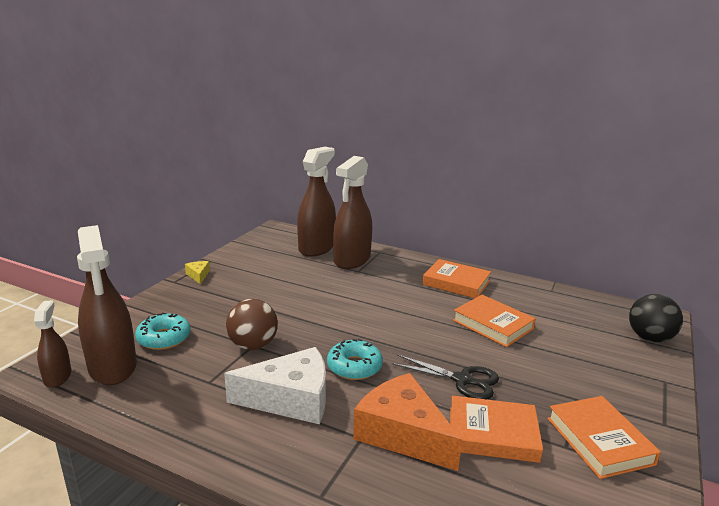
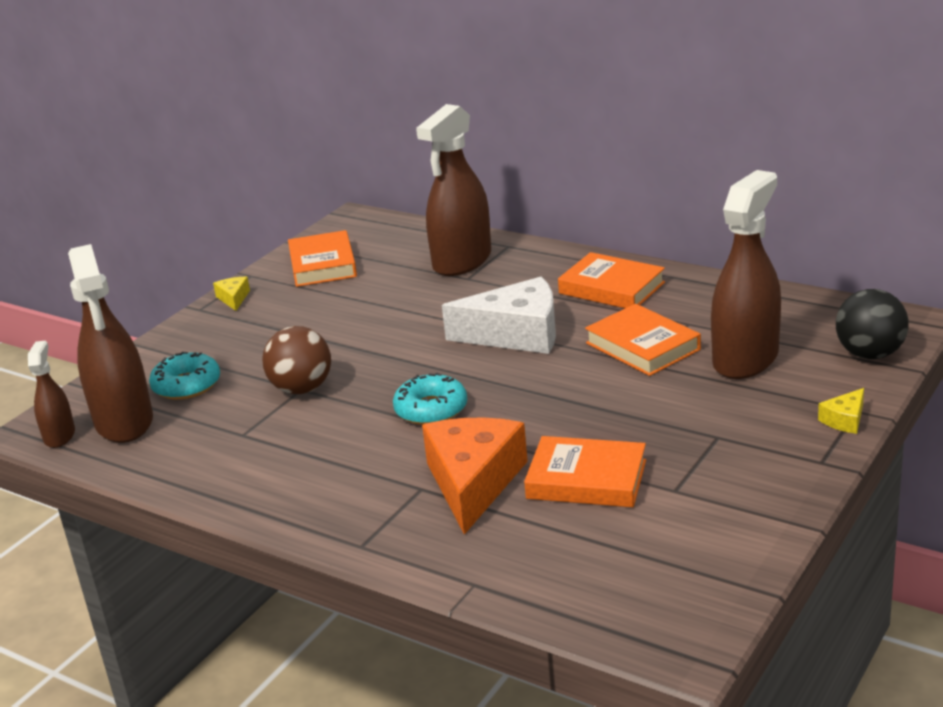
camera: 10 degrees right, 5 degrees up
white cheese [224,347,326,424] -> white cheese moved to [442,277,556,354]
brown spray bottle [297,147,336,257] -> brown spray bottle moved to [711,170,781,379]
orange cheese [353,373,462,471] -> orange cheese turned 45 degrees clockwise [422,417,528,535]
black scissors [392,354,499,399] -> none
orange book [547,396,661,479] -> orange book moved to [288,230,357,287]
none -> yellow cheese [818,388,864,434]

